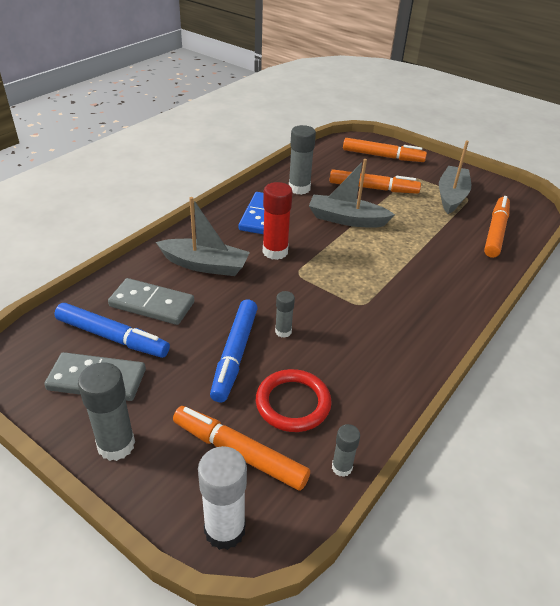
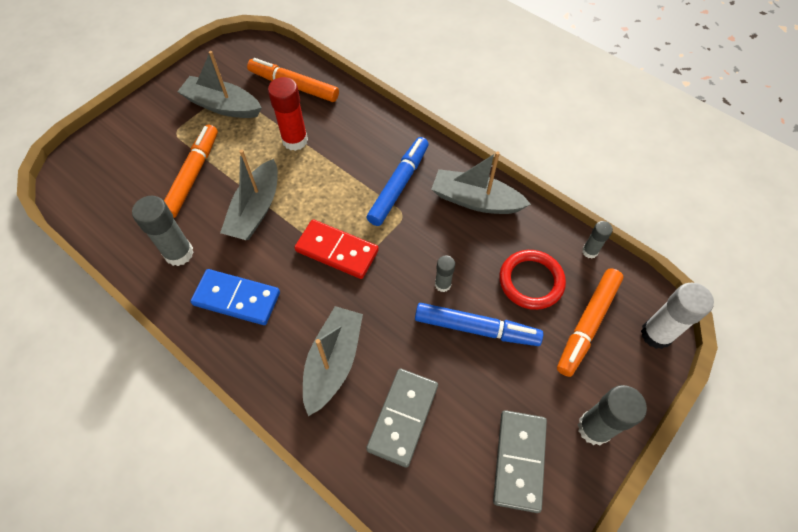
camera: 85 degrees left, 20 degrees up
blue marker [54,303,170,358] -> blue marker moved to [367,137,429,226]
red glue stick [263,182,293,260] -> red glue stick moved to [268,77,308,151]
orange marker [343,138,427,162] -> none
none -> red domino [294,220,379,279]
none -> grey boat [431,151,531,214]

